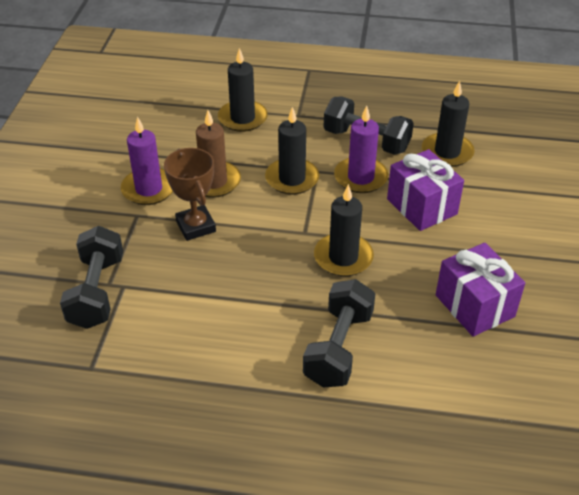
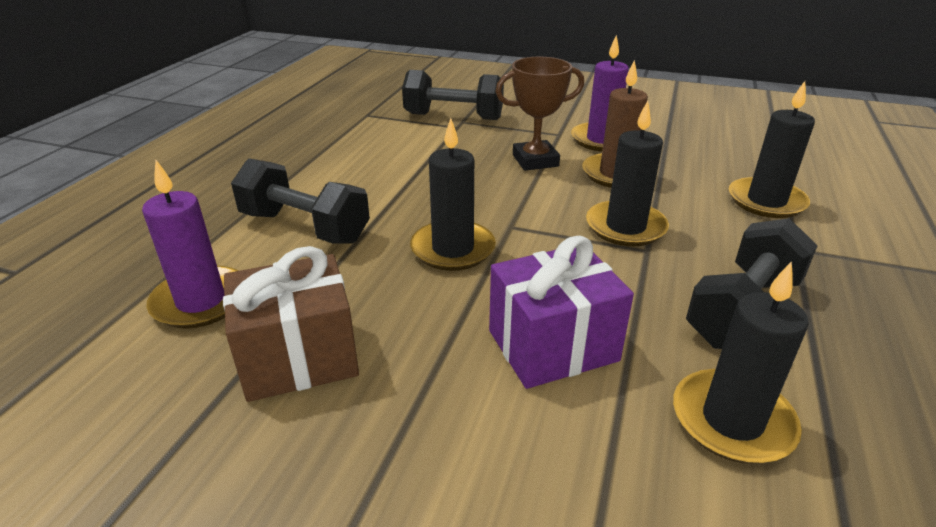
camera: 100 degrees right, 10 degrees down
purple candle [334,106,388,193] -> purple candle moved to [142,160,239,329]
purple gift [436,243,525,337] -> brown gift [223,246,359,402]

